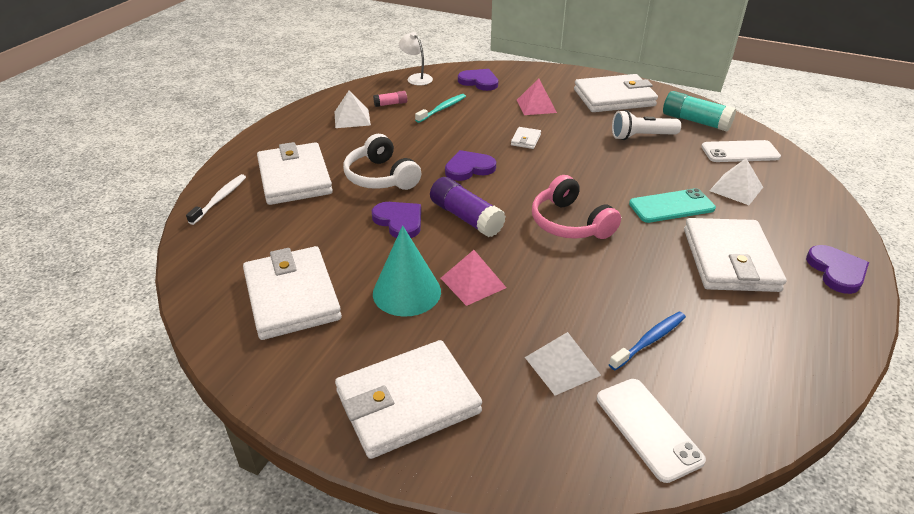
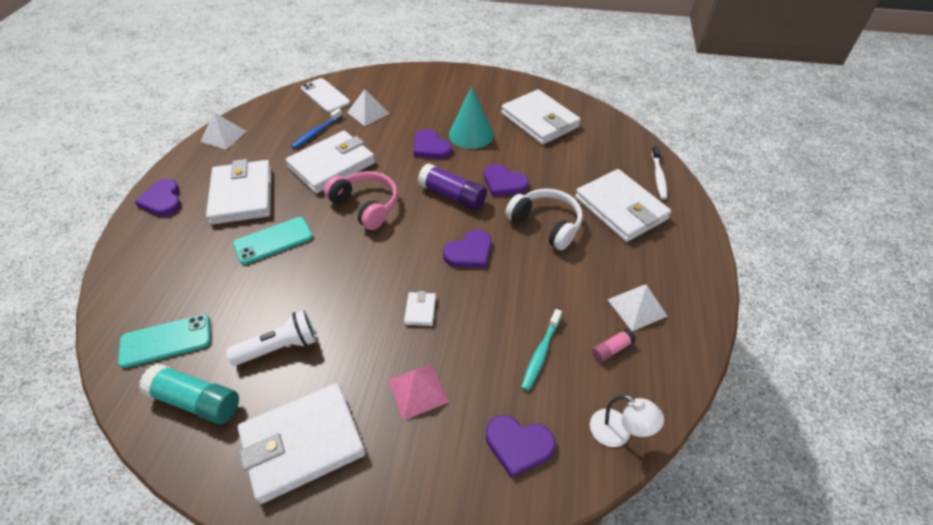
camera: 165 degrees right, 10 degrees up
white wallet [335,340,482,459] -> white wallet moved to [286,131,375,194]
pink pyramid [441,250,506,306] -> purple heart [413,129,452,159]
white phone [701,140,781,162] -> turquoise phone [118,314,211,368]
white pyramid [709,158,763,205] -> white pyramid moved to [200,112,247,150]

